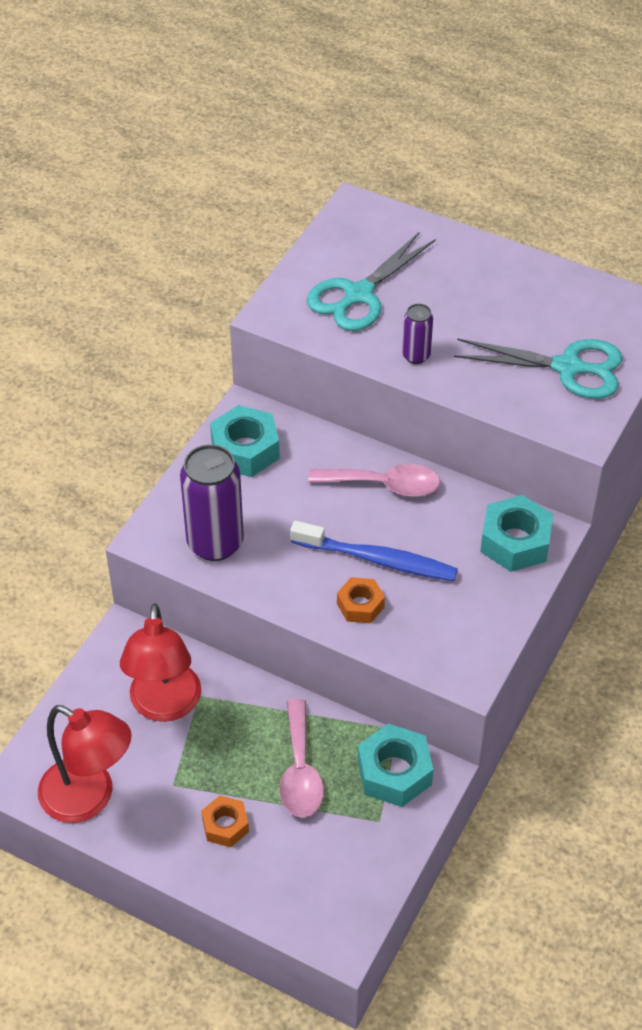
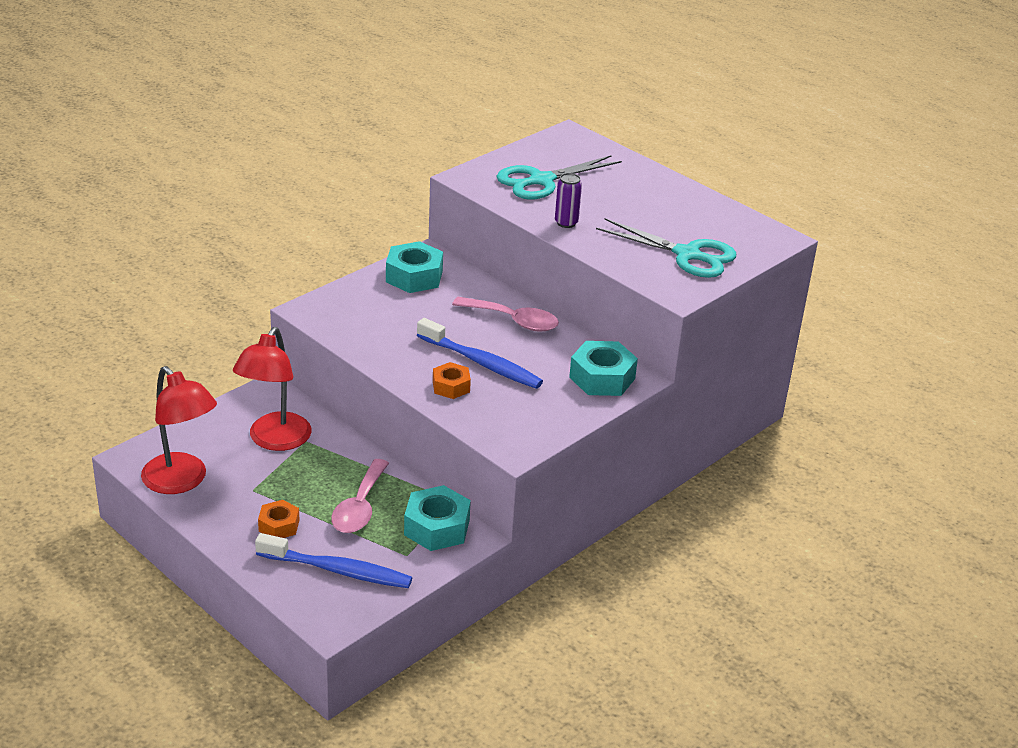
camera: 15 degrees right, 15 degrees down
purple can [180,444,244,561] -> none
none -> blue toothbrush [255,533,412,588]

